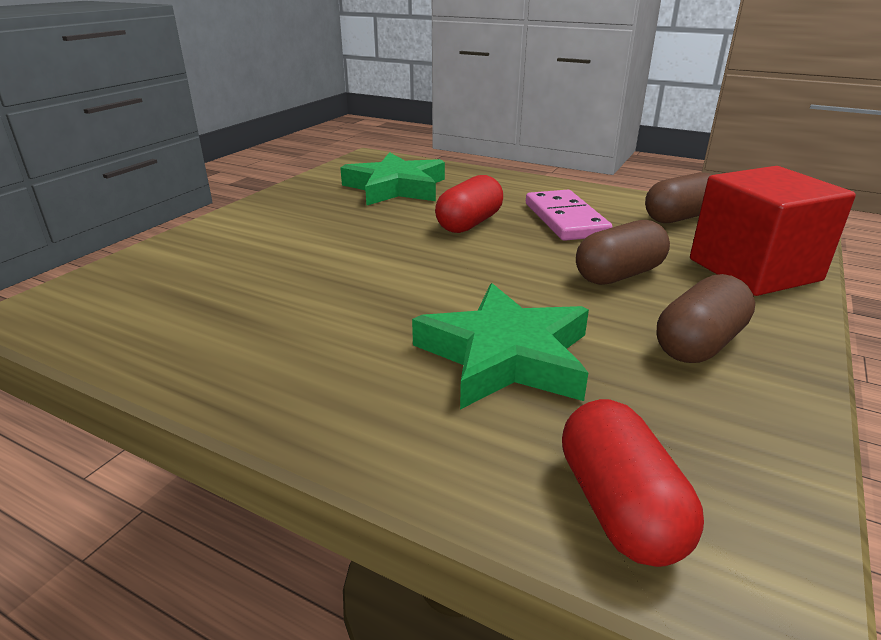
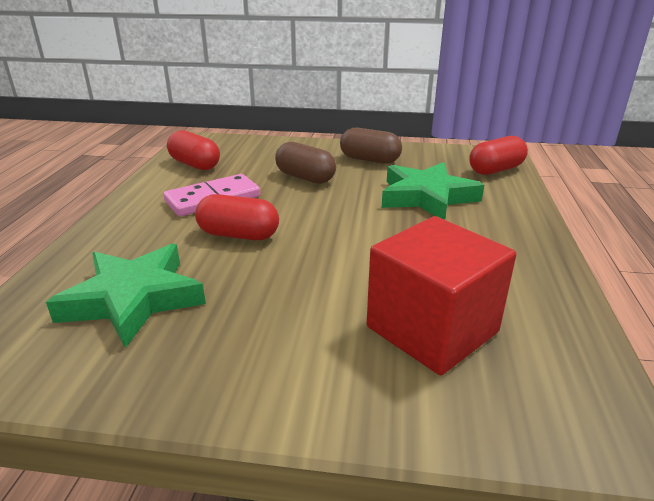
camera: 110 degrees left, 0 degrees up
brown capsule [645,172,712,223] -> red capsule [167,130,220,170]
red cube [690,166,856,296] -> red cube moved to [367,216,517,375]

